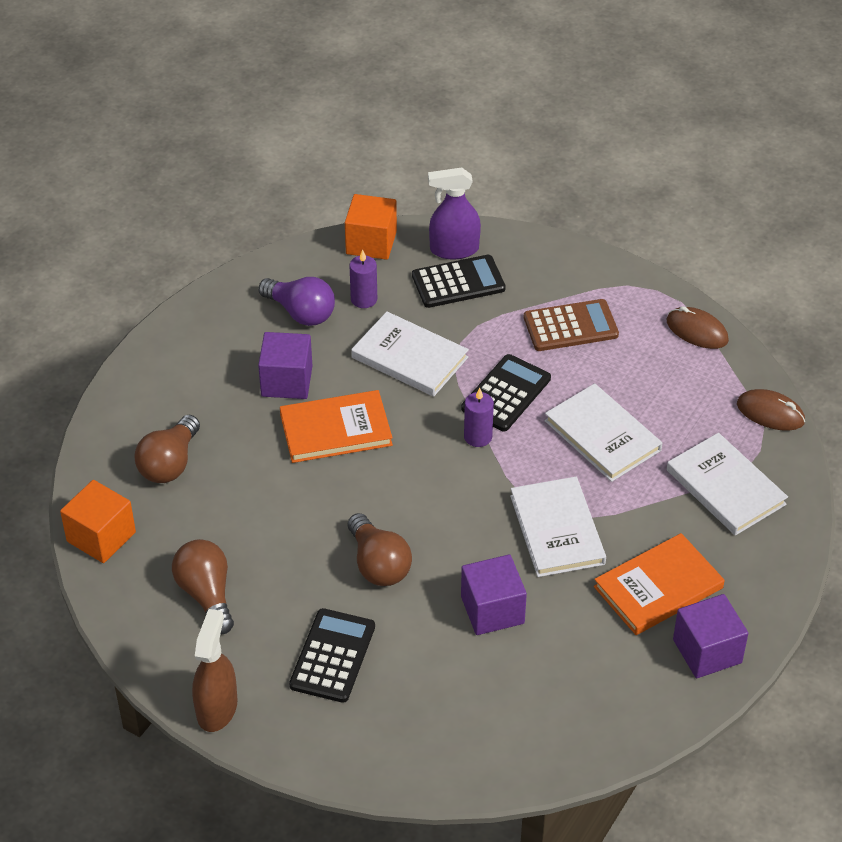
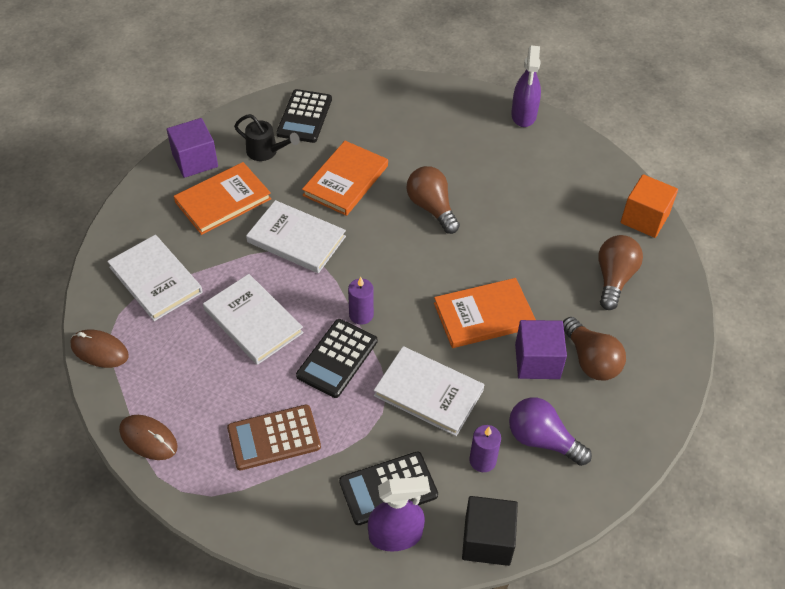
camera: 175 degrees right, 5 degrees up
brown light bulb [172,539,234,634] -> brown light bulb moved to [563,317,626,381]
brown spray bottle [192,609,237,732] -> purple spray bottle [511,45,541,127]
black calculator [289,608,375,703] -> black calculator moved to [276,89,332,143]
orange cube [345,194,397,260] -> black cube [462,496,518,566]
purple cube [461,554,527,635] -> orange book [302,141,388,216]
white book [510,477,606,577] -> white book turned 45 degrees counterclockwise [246,200,346,273]
none -> black watering can [234,114,300,161]

